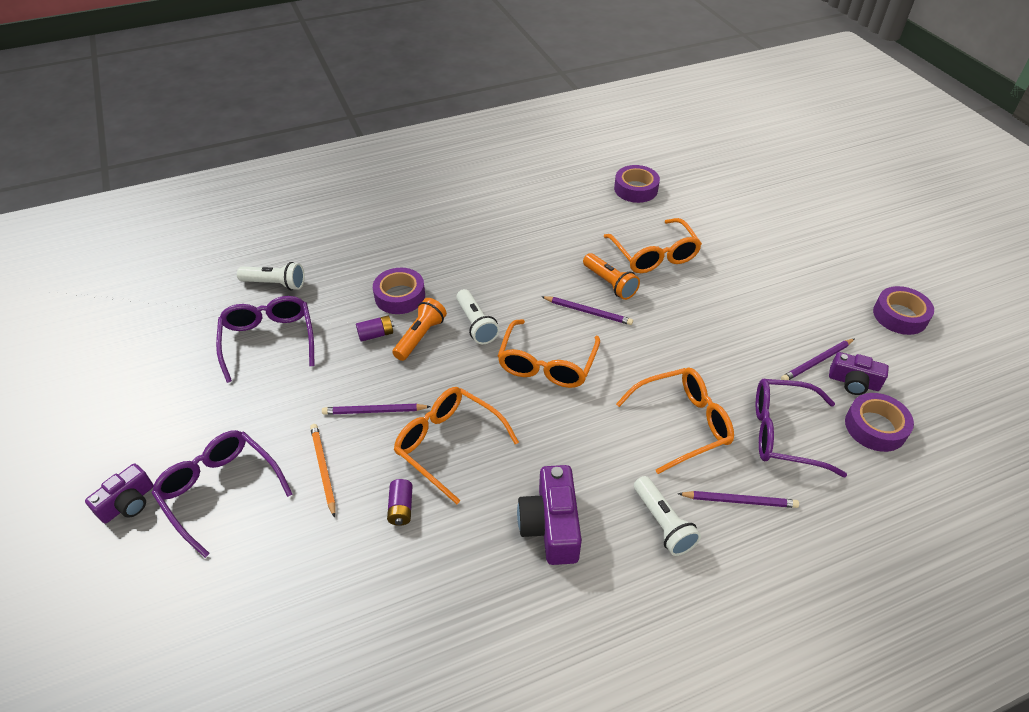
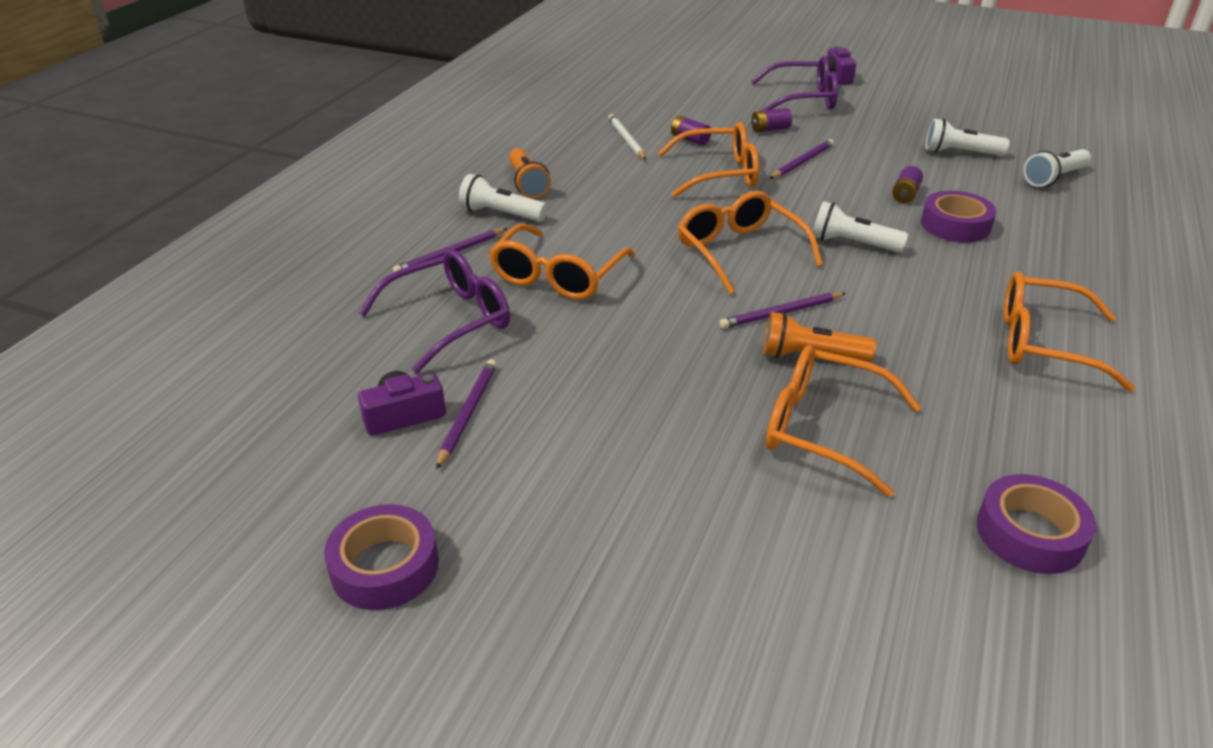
camera: 135 degrees right, 10 degrees down
purple glasses [216,296,315,383] -> white flashlight [925,118,1010,156]
orange pencil [310,424,336,518] -> purple battery [751,108,792,132]
orange flashlight [392,298,447,361] -> orange flashlight moved to [509,148,551,199]
purple camera [517,465,582,565] -> none
purple tape [845,393,914,452] -> none
none -> white pencil [608,114,646,160]
none -> orange glasses [1004,271,1135,392]

